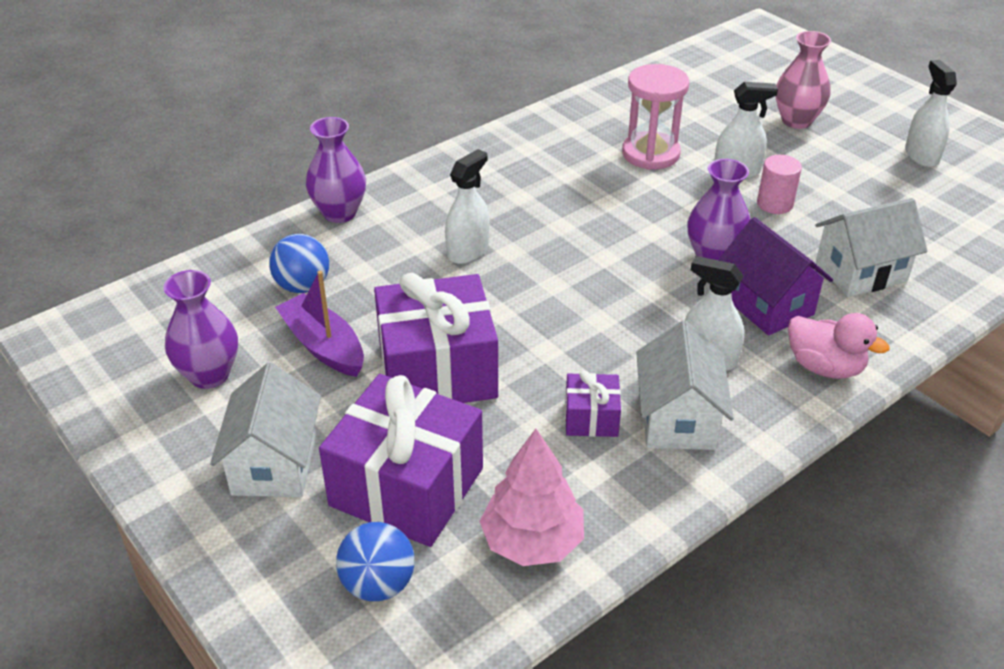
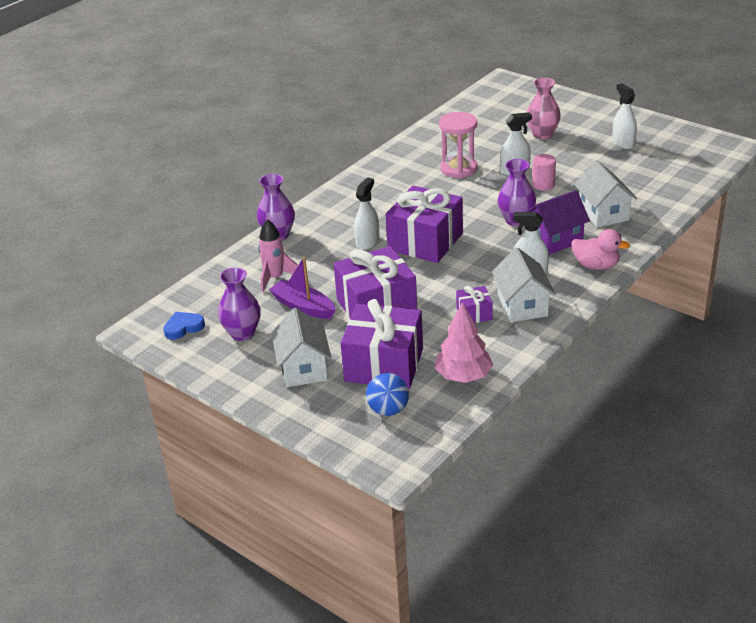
camera: 10 degrees left, 5 degrees down
blue ball [269,234,329,293] -> pink rocket [258,219,298,293]
purple house [718,217,833,336] -> purple house turned 75 degrees counterclockwise [526,190,590,255]
white house [815,198,928,297] -> white house turned 75 degrees counterclockwise [574,161,637,228]
none -> blue heart [163,312,205,340]
none -> purple gift [386,186,463,263]

